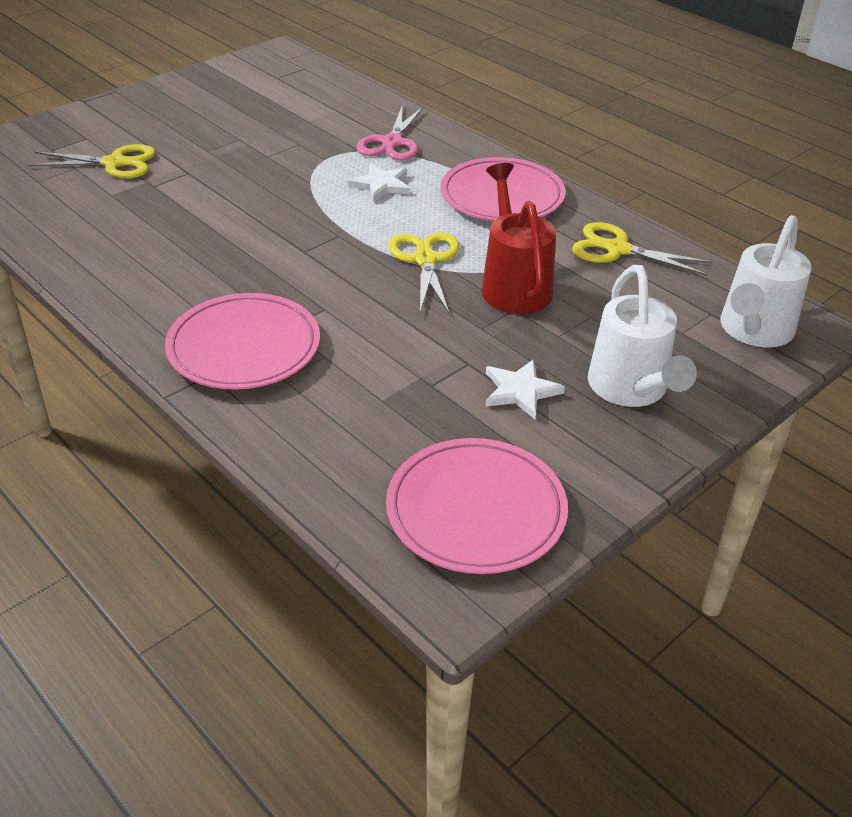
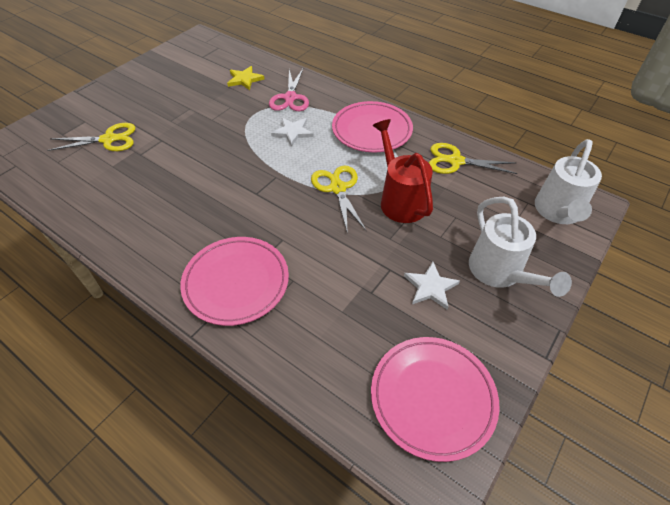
camera: 10 degrees left, 10 degrees up
none -> yellow star [227,66,265,90]

